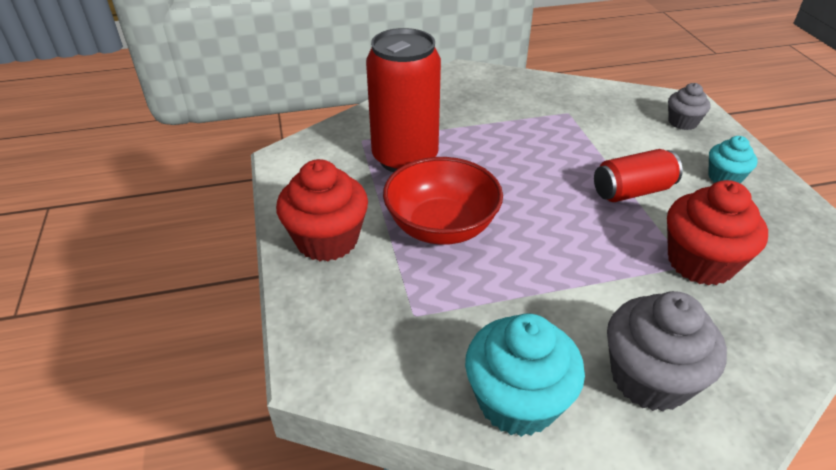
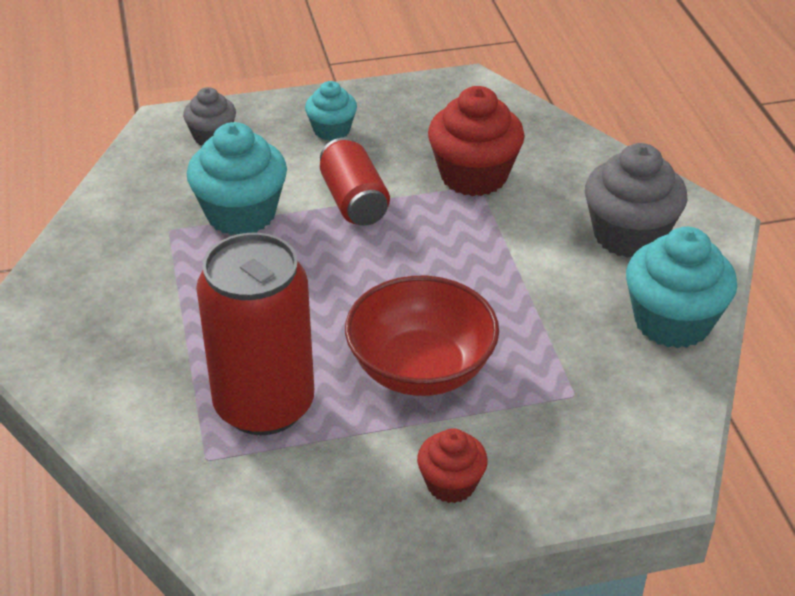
camera: 90 degrees left, 0 degrees up
red cupcake [276,159,368,262] -> red cupcake [417,428,488,503], size x0.57
none -> turquoise cupcake [187,122,287,235]

